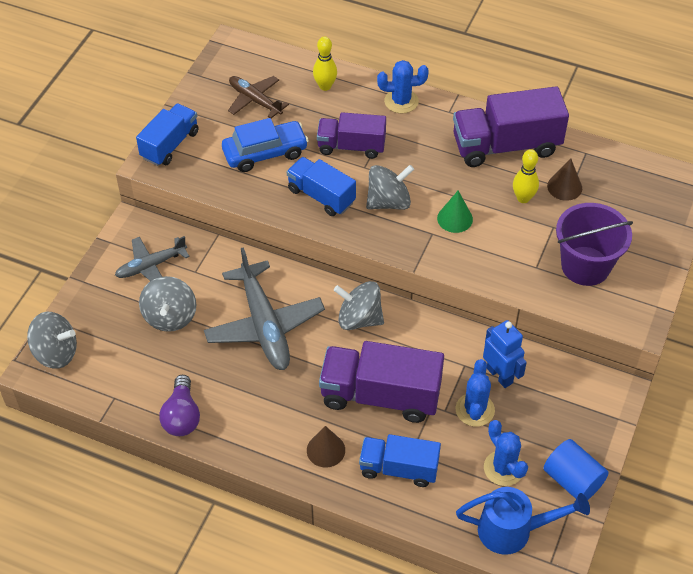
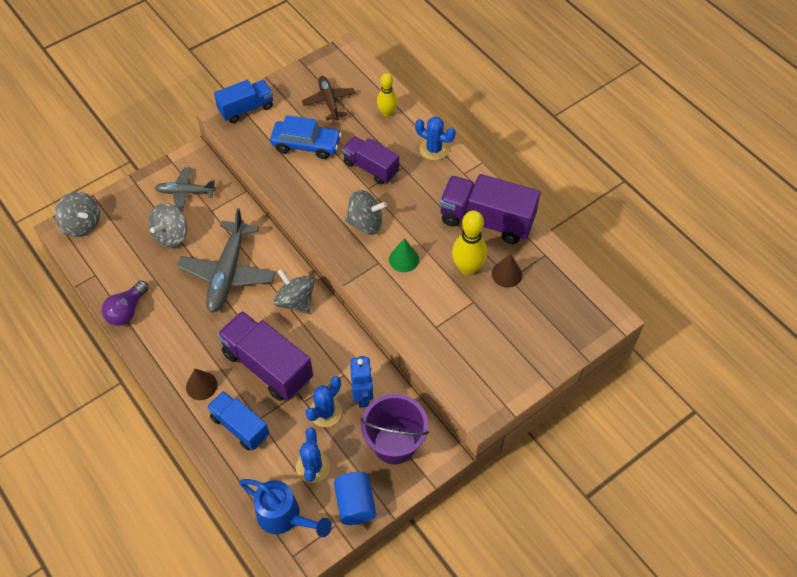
camera: 30 degrees right, 5 degrees up
blue truck [287,157,356,216] -> none
yellow bowling pin [513,149,539,203] -> yellow bowling pin [452,210,487,275], size x1.53
purple bucket [556,203,633,286] -> purple bucket moved to [360,394,429,465]

